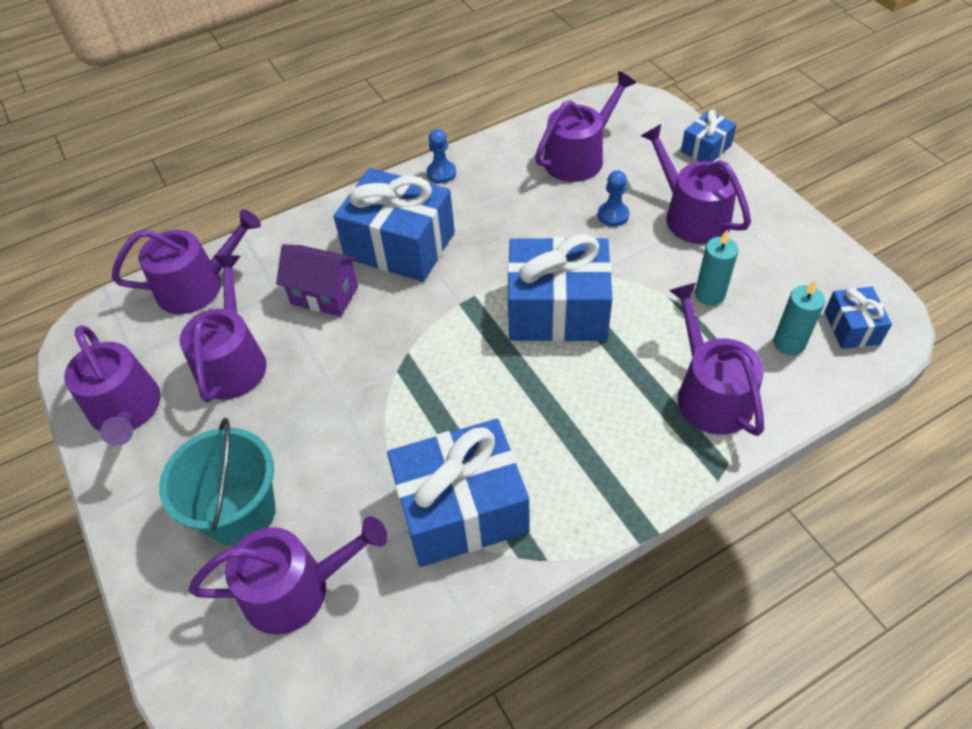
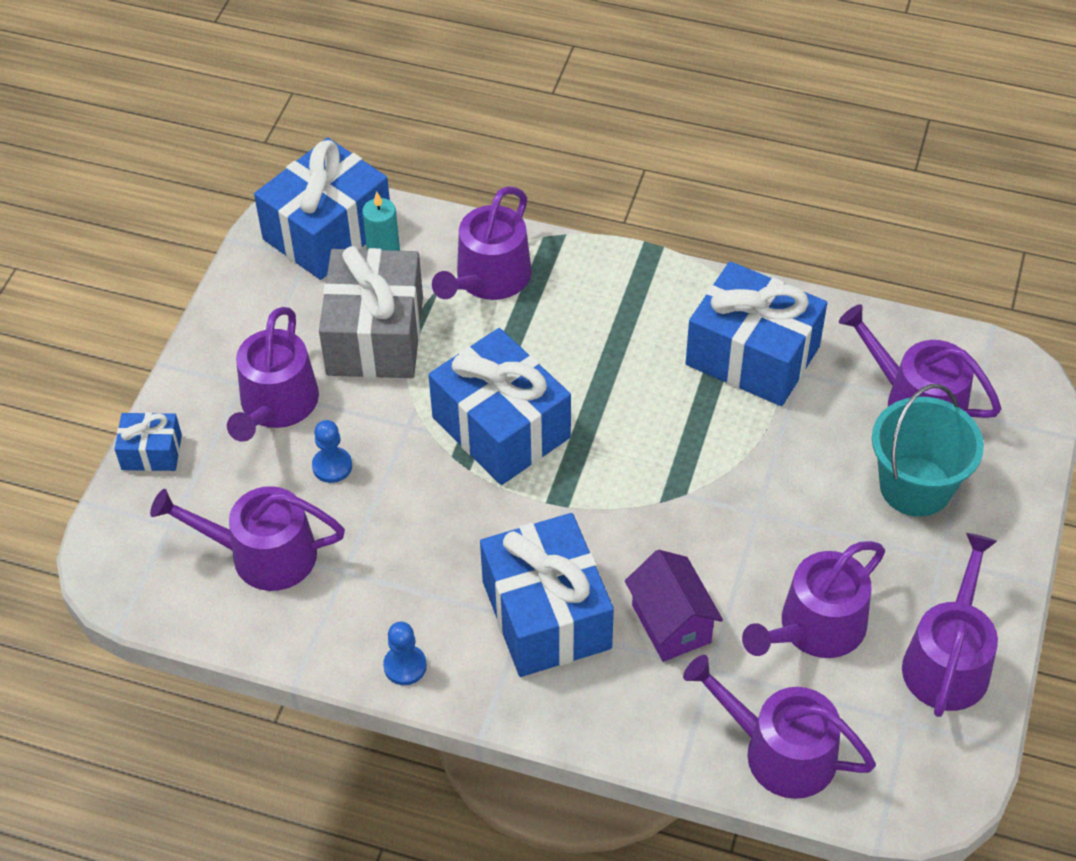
camera: 135 degrees left, 0 degrees up
turquoise candle [695,230,738,306] -> grey gift [319,246,423,378]
blue gift [824,287,892,349] -> blue gift [254,138,390,280], size x2.03

